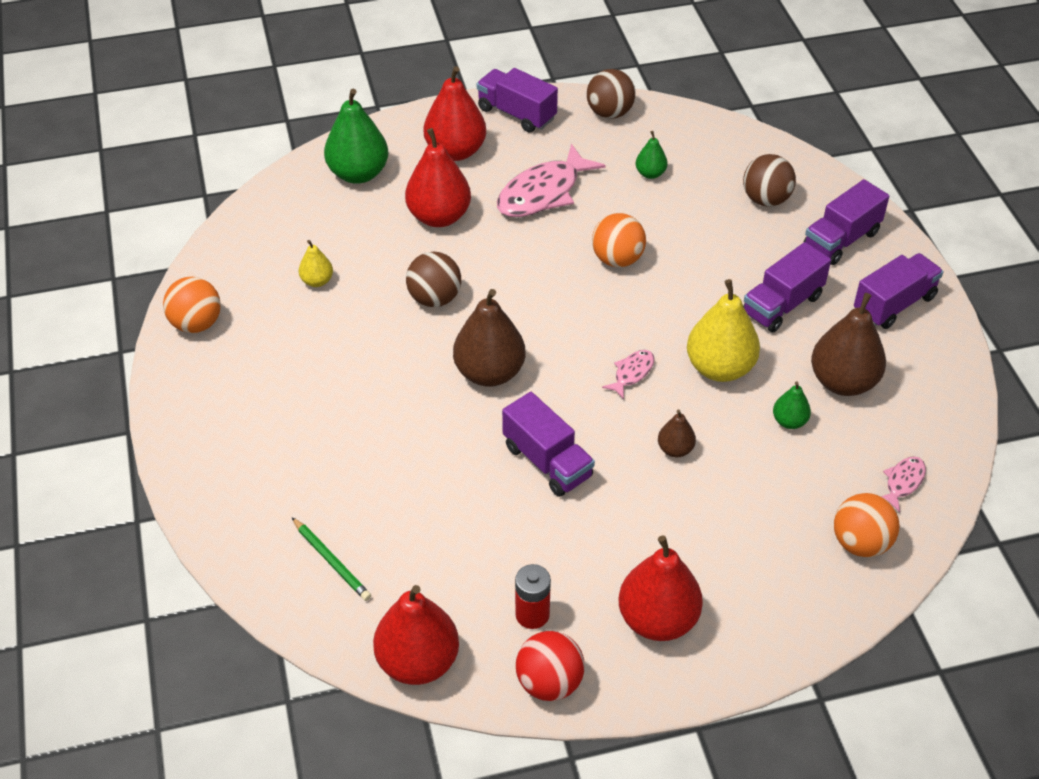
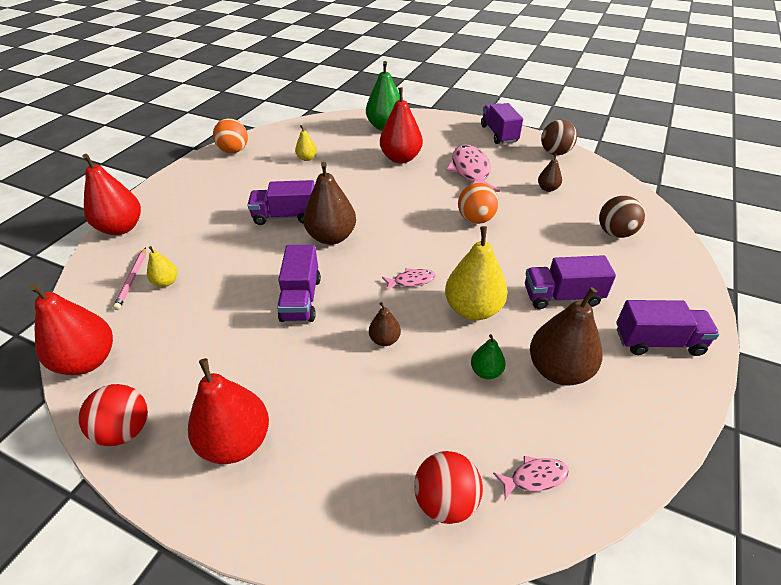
camera: 40 degrees right, 5 degrees down
green pencil [292,517,371,601] -> pink pencil [113,247,146,310]
brown ball [406,252,461,307] -> none
red pear [424,66,486,161] -> red pear moved to [83,154,141,235]
pink fish [497,144,606,217] -> pink fish turned 90 degrees clockwise [446,145,500,192]
red battery [515,564,551,629] -> none
green pear [636,131,668,179] -> brown pear [538,153,562,192]
purple truck [803,179,889,265] -> purple truck moved to [247,180,315,225]
orange ball [834,493,900,557] -> red ball [414,451,483,524]
none -> yellow pear [147,246,178,287]

